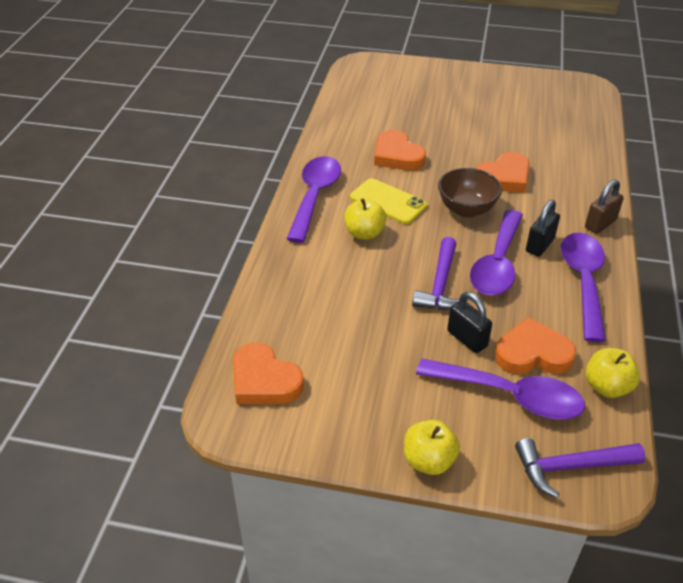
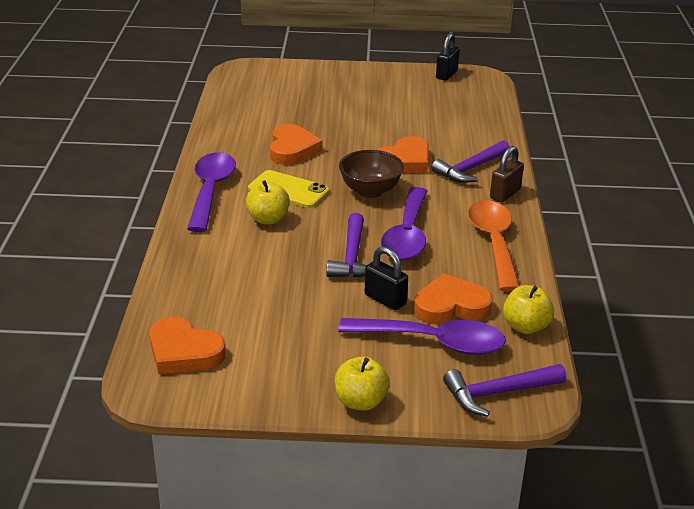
camera: 10 degrees left, 10 degrees down
orange heart [374,130,426,171] -> orange heart turned 135 degrees counterclockwise [270,124,322,165]
black padlock [526,200,560,256] -> black padlock moved to [436,33,460,81]
purple spoon [561,233,606,342] -> orange spoon [468,200,519,291]
none -> purple hammer [431,140,510,183]

